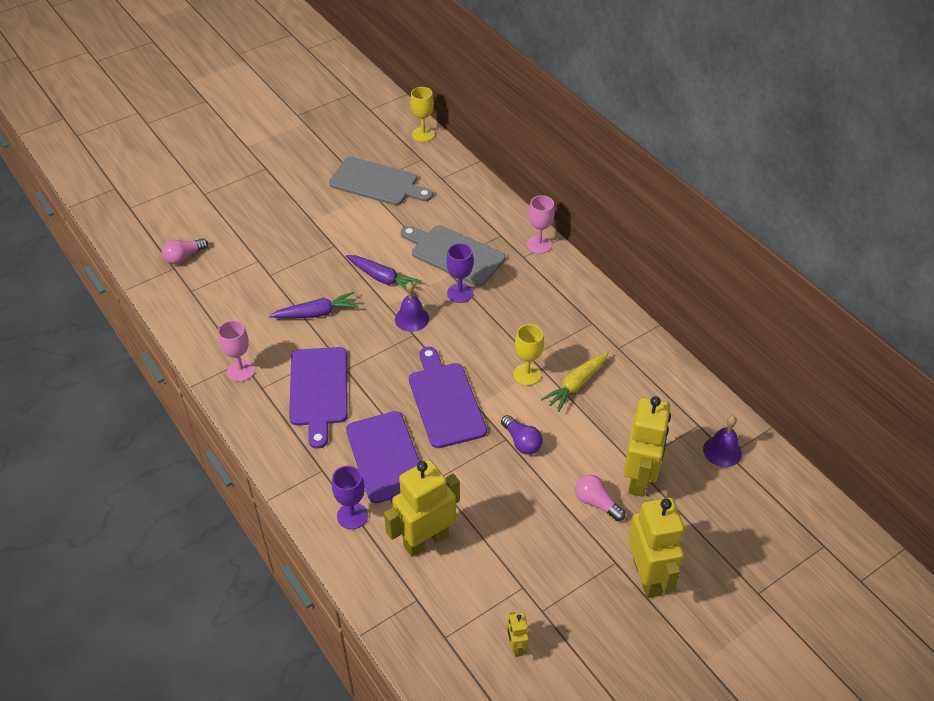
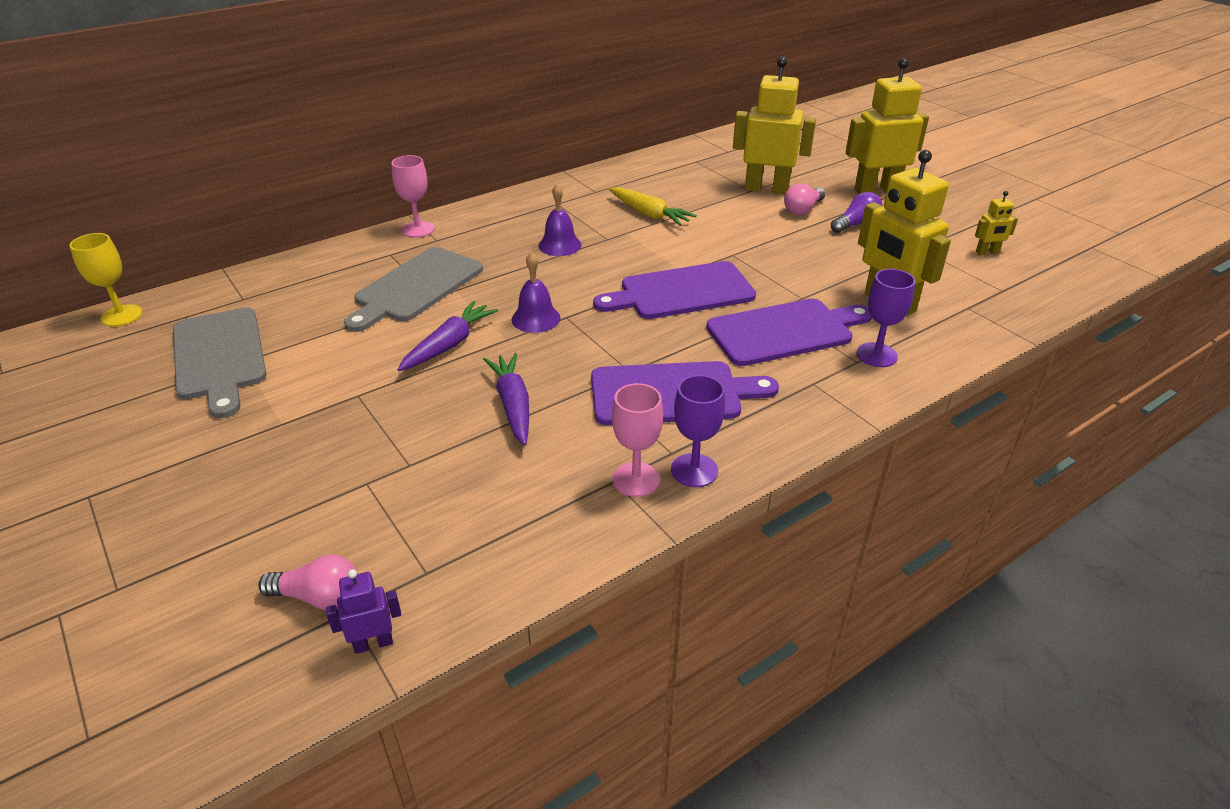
camera: 90 degrees left, 10 degrees down
pink light bulb [162,238,208,264] -> pink light bulb turned 45 degrees counterclockwise [258,555,358,610]
grey cutting board [329,157,433,205] -> grey cutting board turned 135 degrees clockwise [173,307,266,418]
purple goblet [446,243,474,303] -> purple goblet moved to [671,375,725,487]
purple light bulb [501,415,543,454] -> purple light bulb moved to [831,192,883,233]
yellow goblet [514,324,544,386] -> none
purple bell [703,415,742,467] -> purple bell moved to [538,183,582,256]
none -> purple robot [326,569,401,654]

